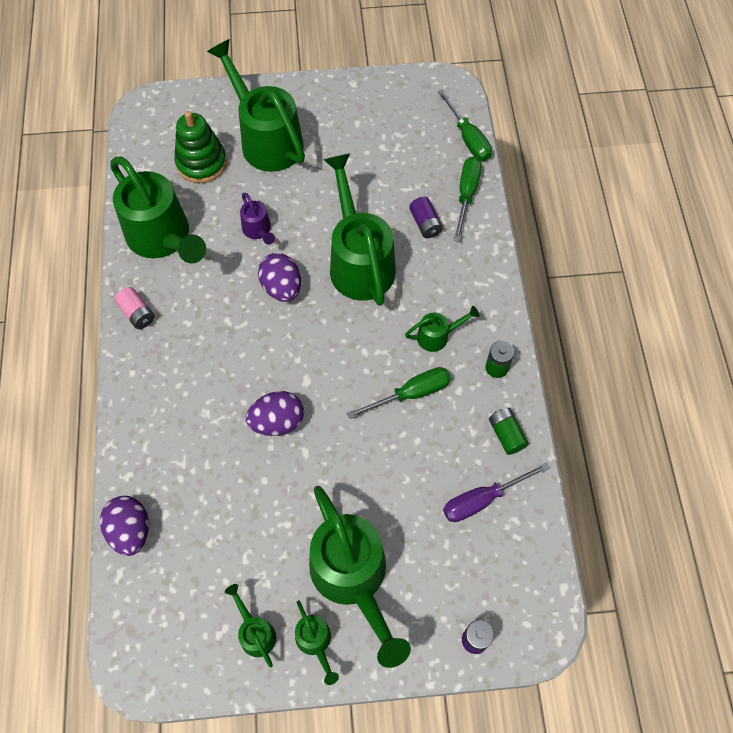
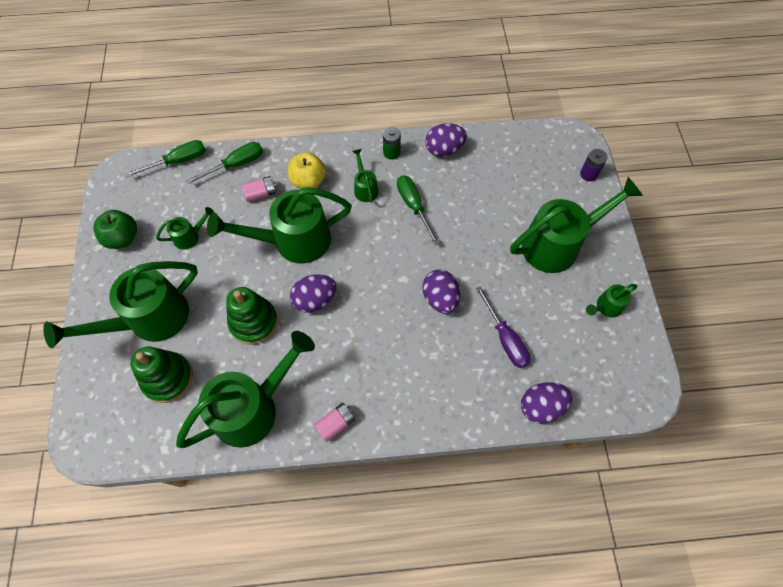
camera: 90 degrees left, 0 degrees up
purple watering can [240,193,275,245] -> green stacking toy [226,287,278,345]
green watering can [295,600,339,685] -> green watering can moved to [156,207,214,250]
purple battery [409,197,443,238] -> pink battery [241,176,277,202]
purple screwdriver [443,463,549,522] -> purple screwdriver moved to [475,286,530,368]
green screwdriver [454,157,482,241] -> green screwdriver turned 135 degrees clockwise [186,142,263,184]
green battery [489,408,529,455] -> purple egg [425,123,467,157]
none -> green apple [93,210,137,249]
none -> yellow apple [288,152,326,189]

